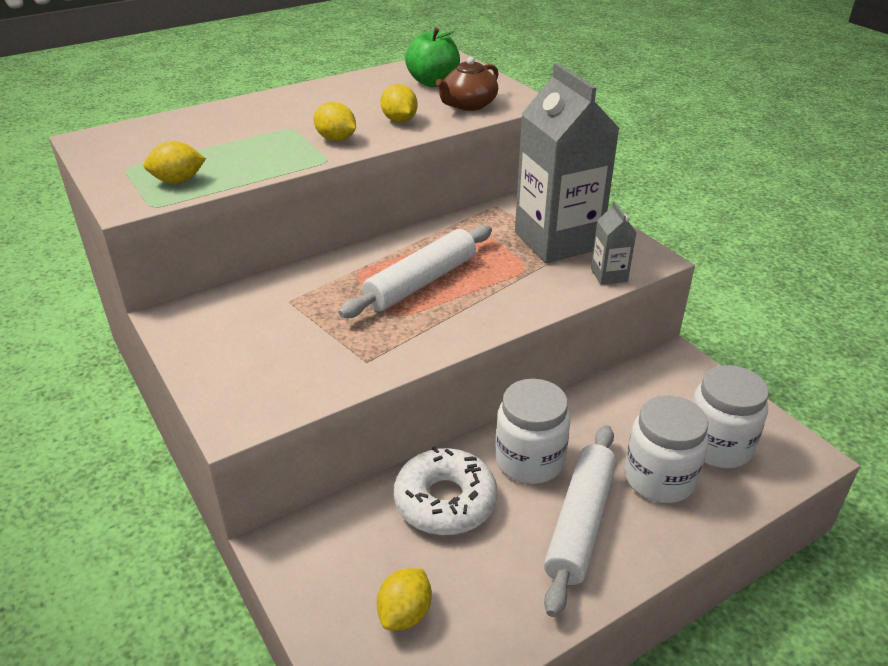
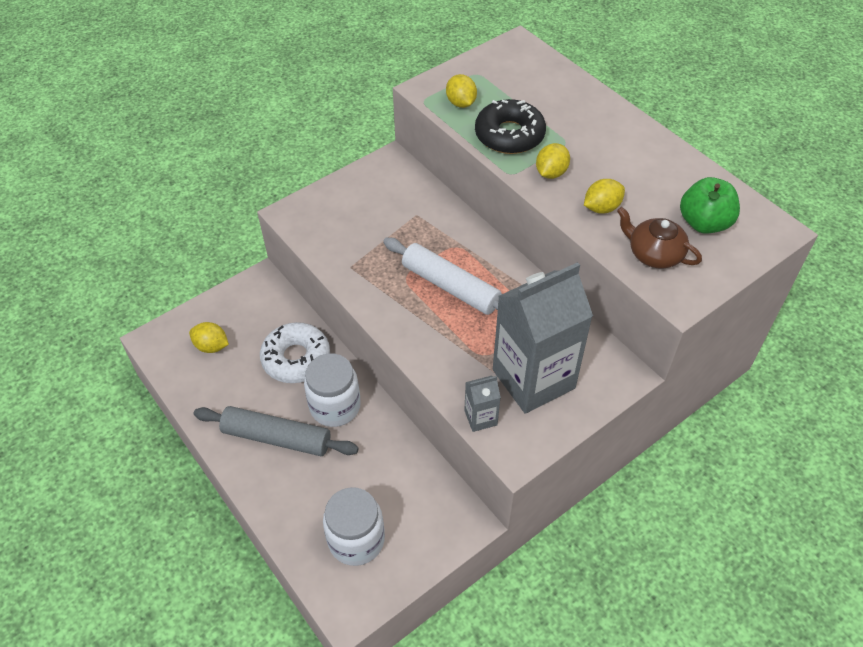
camera: 85 degrees right, 15 degrees up
white rolling pin [544,425,617,617] -> grey rolling pin [194,406,359,456]
white jar [624,395,709,503] -> none
none -> black donut [475,99,546,154]

